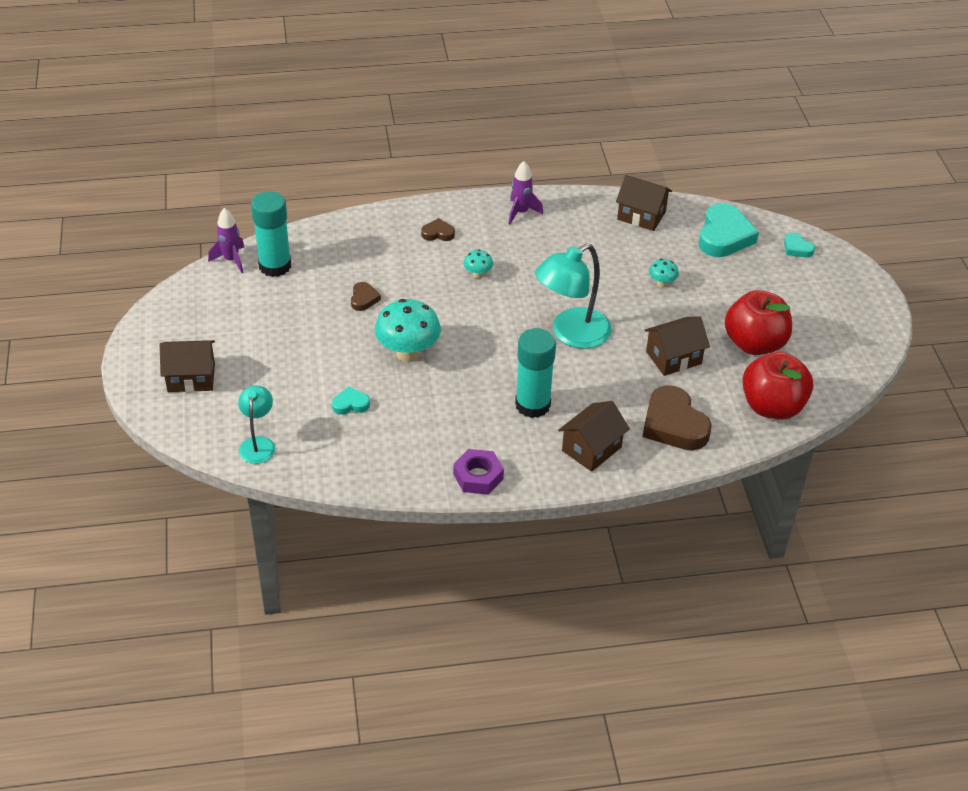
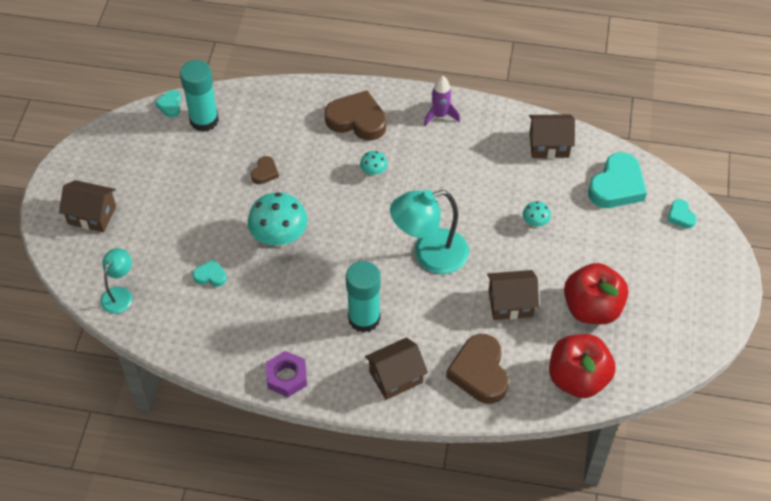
camera: 20 degrees right, 10 degrees up
purple rocket [208,208,244,273] -> turquoise heart [155,90,181,118]
brown heart [421,218,455,241] -> brown heart [325,90,386,141], size x2.04
brown house [616,175,672,231] -> brown house turned 45 degrees counterclockwise [529,114,575,158]

